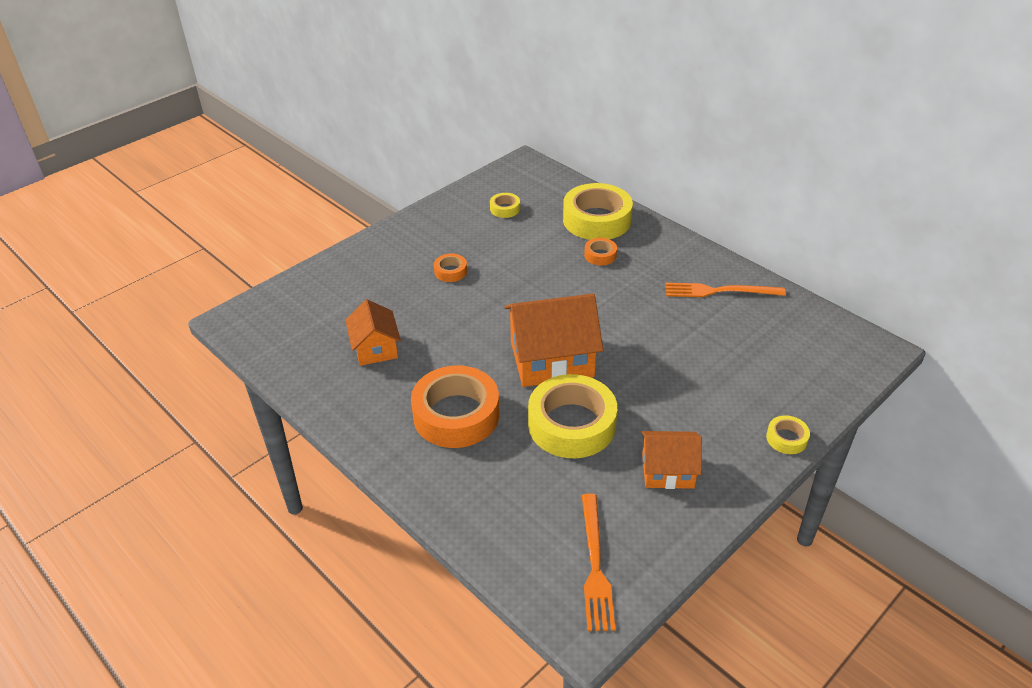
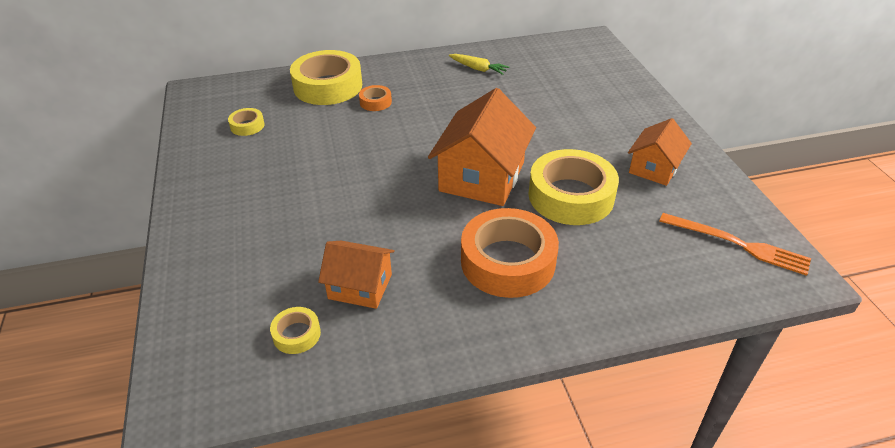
camera: 60 degrees left, 0 degrees up
orange tape [434,254,467,282] -> none
orange fork [665,283,786,297] -> yellow carrot [449,54,509,75]
yellow tape [766,415,810,454] -> yellow tape moved to [270,307,321,354]

